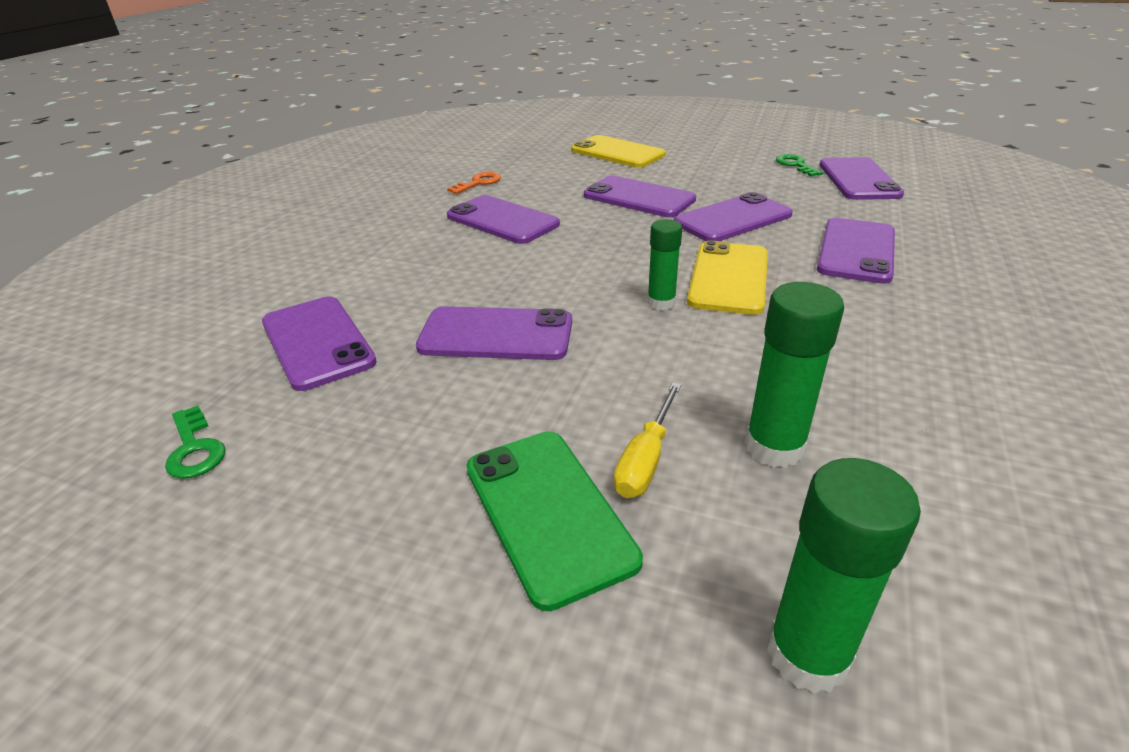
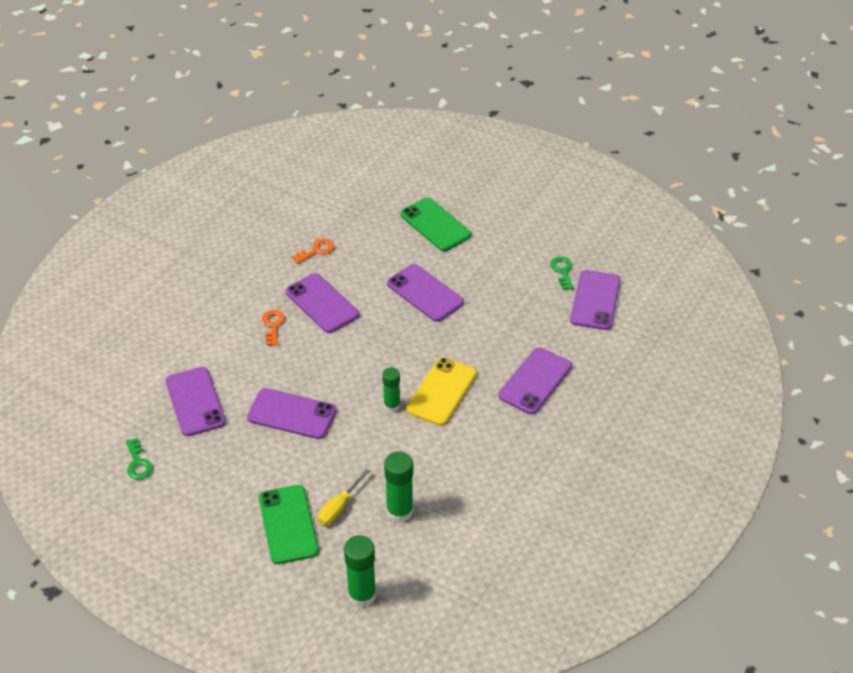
camera: 10 degrees right, 10 degrees up
yellow phone [571,135,666,168] -> green phone [400,197,471,251]
purple phone [674,192,793,241] -> none
none -> orange key [262,310,285,346]

